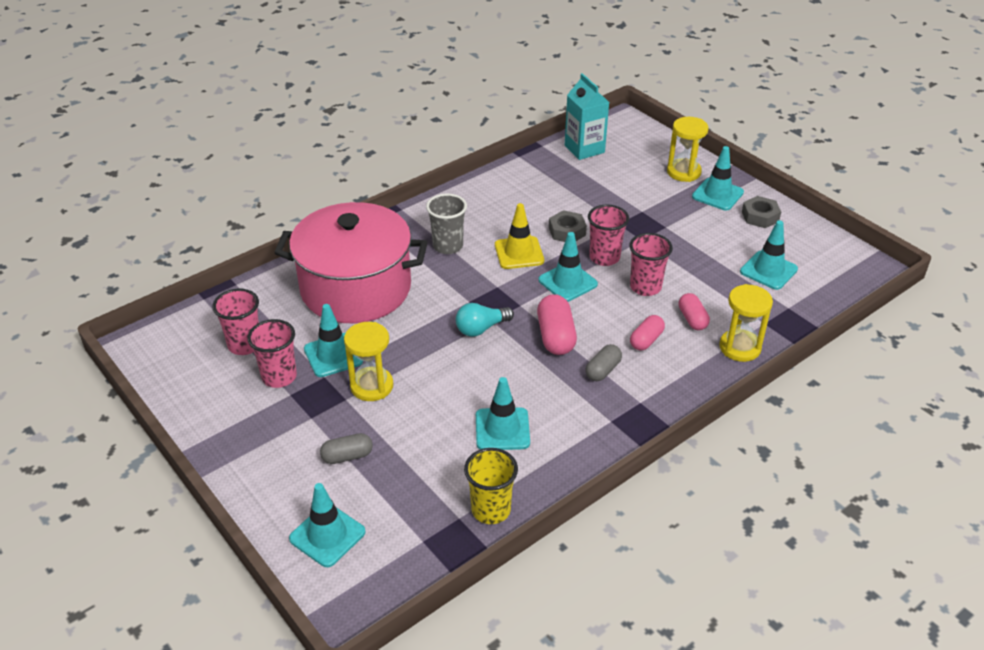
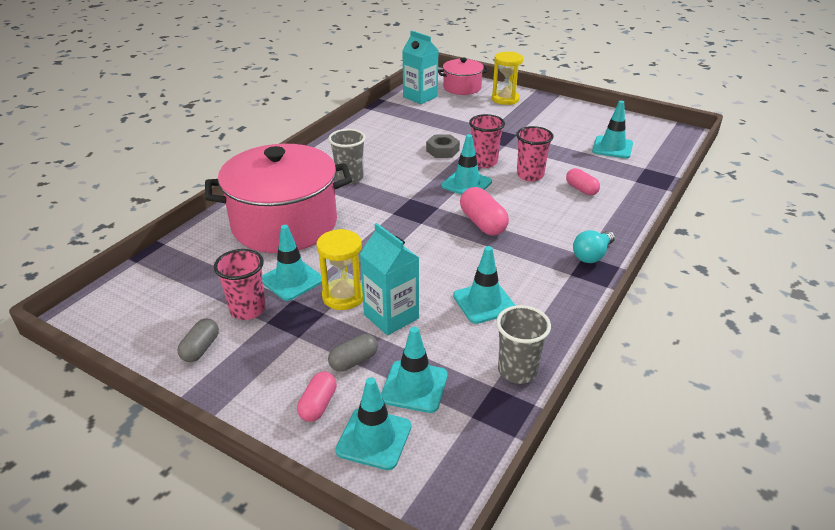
camera: 20 degrees left, 5 degrees down
pink cup [213,289,259,355] -> none
turquoise light bulb [456,303,514,337] -> turquoise light bulb moved to [573,230,615,263]
yellow cup [464,448,518,524] -> grey cup [496,305,551,384]
yellow traffic cone [495,203,544,269] -> none
grey capsule [585,344,622,381] -> grey capsule moved to [177,318,219,362]
pink capsule [630,315,665,351] -> pink capsule moved to [297,372,337,422]
turquoise traffic cone [692,146,744,211] -> turquoise traffic cone moved to [381,327,448,413]
yellow hourglass [719,284,773,362] -> none
grey nut [742,196,781,228] -> none
none -> turquoise carton [360,223,419,335]
none -> pink pot [438,58,489,95]

